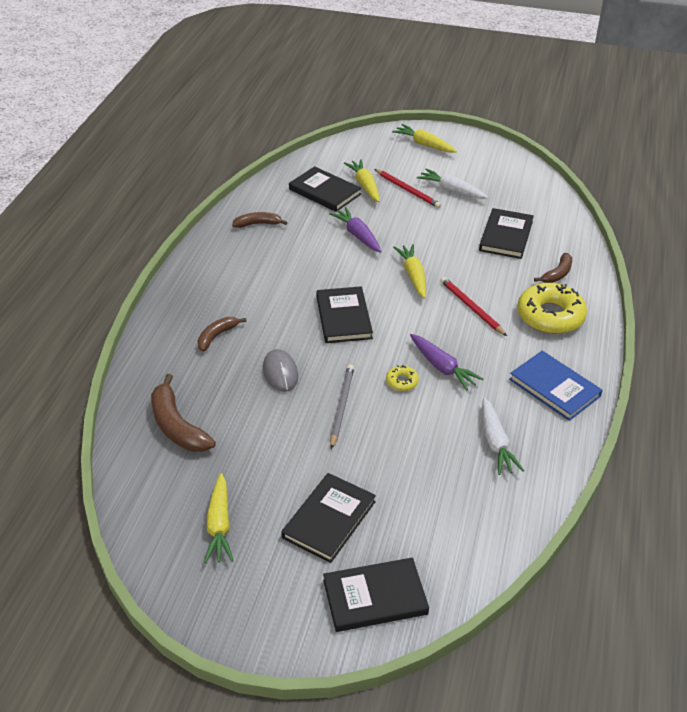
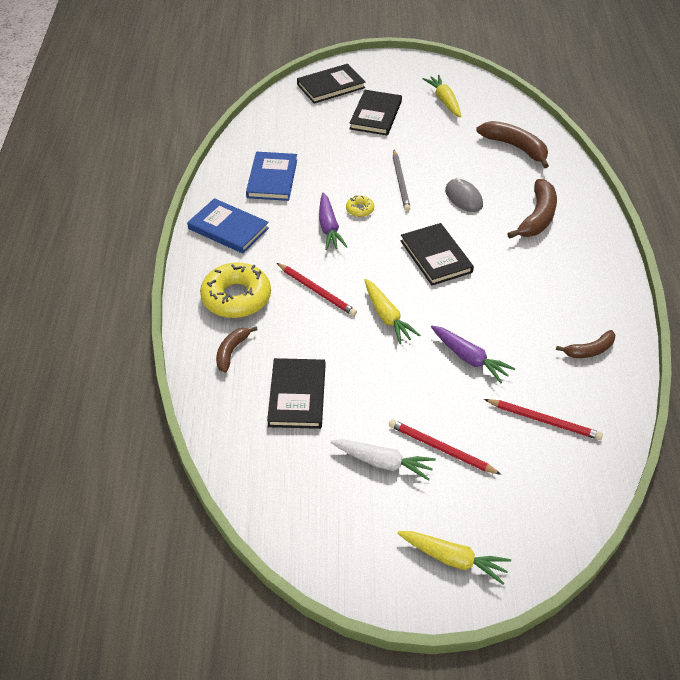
camera: 165 degrees right, 5 degrees up
brown banana [198,317,246,352] -> brown banana [507,179,557,238], size x1.66
black book [289,166,362,212] -> red pencil [484,399,603,440]
yellow carrot [344,159,379,202] -> none
purple carrot [410,334,484,391] -> purple carrot turned 135 degrees counterclockwise [319,193,347,250]
white carrot [482,398,524,475] -> blue book [246,152,297,201]

